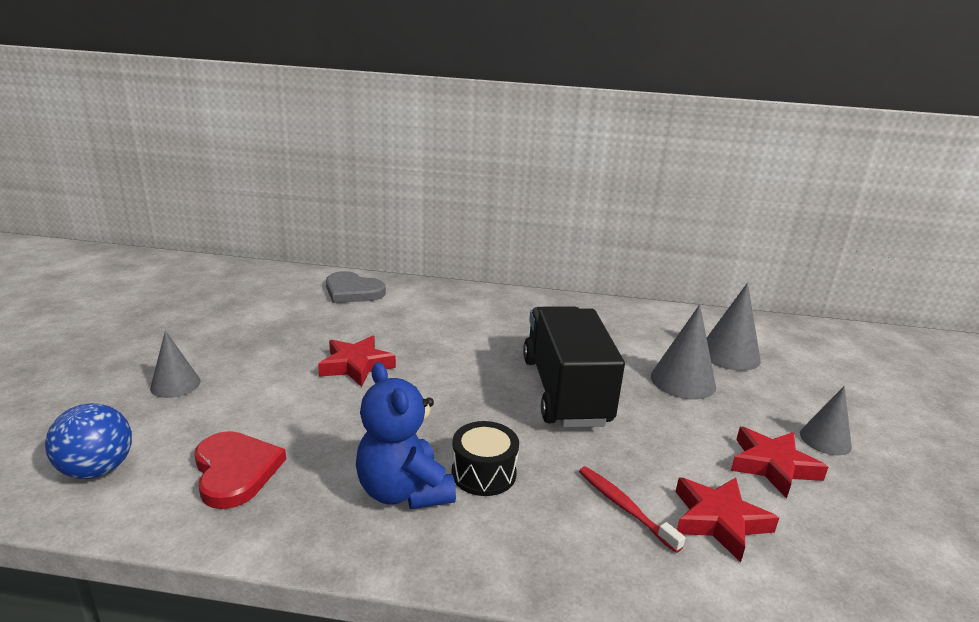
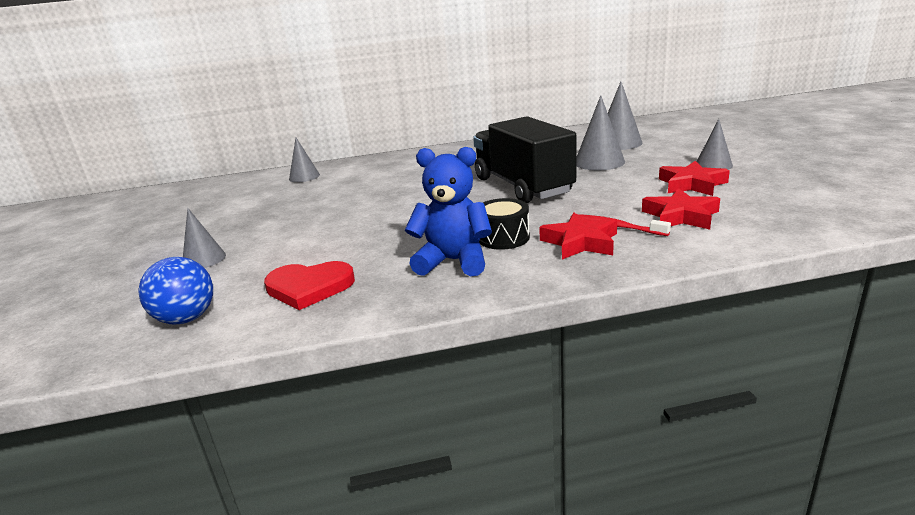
camera: 15 degrees left, 0 degrees up
red heart [194,431,286,509] -> red heart turned 135 degrees clockwise [264,261,355,310]
red star [318,336,396,387] -> red star moved to [539,213,617,259]
grey heart [326,271,386,303] -> grey cone [289,138,320,182]
blue teddy bear [356,362,456,509] -> blue teddy bear turned 150 degrees clockwise [405,147,492,276]

